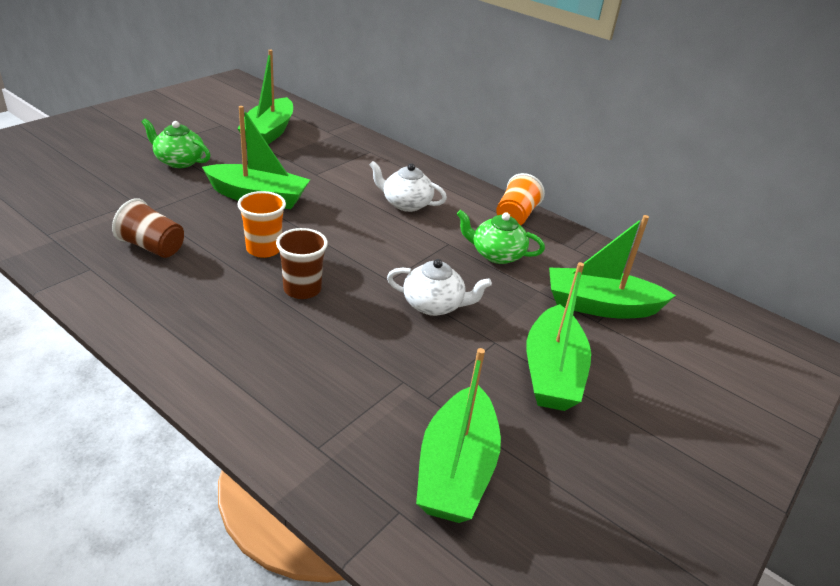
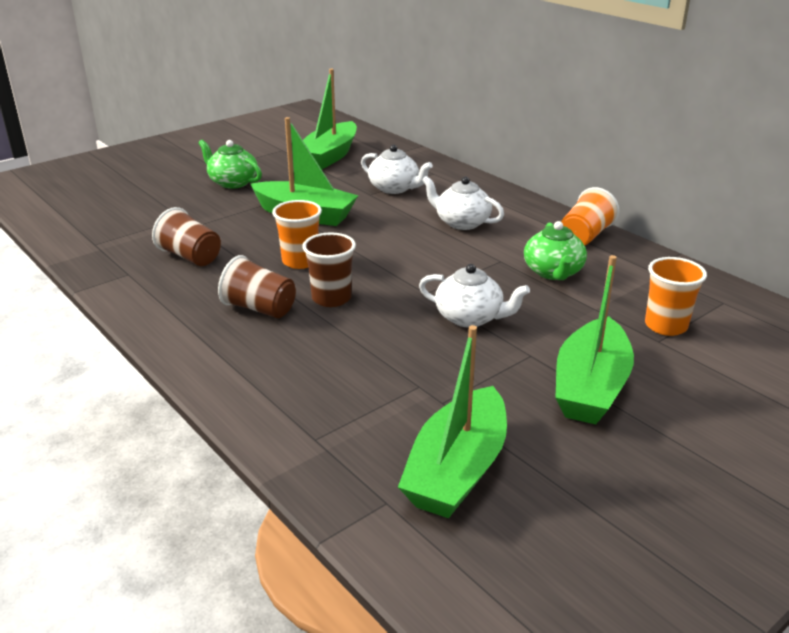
camera: 15 degrees right, 5 degrees down
green teapot [457,210,545,264] -> green teapot turned 120 degrees counterclockwise [524,221,587,280]
green boat [549,215,676,319] -> orange cup [645,257,707,336]
none -> brown cup [218,255,296,318]
none -> white teapot [361,145,433,194]

